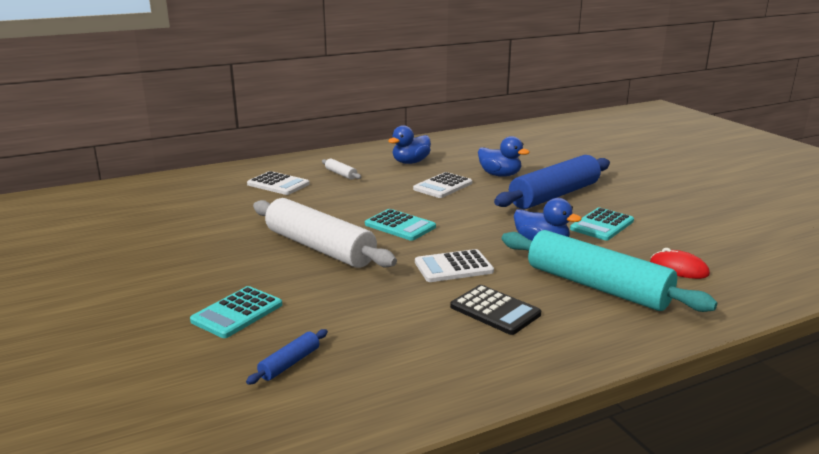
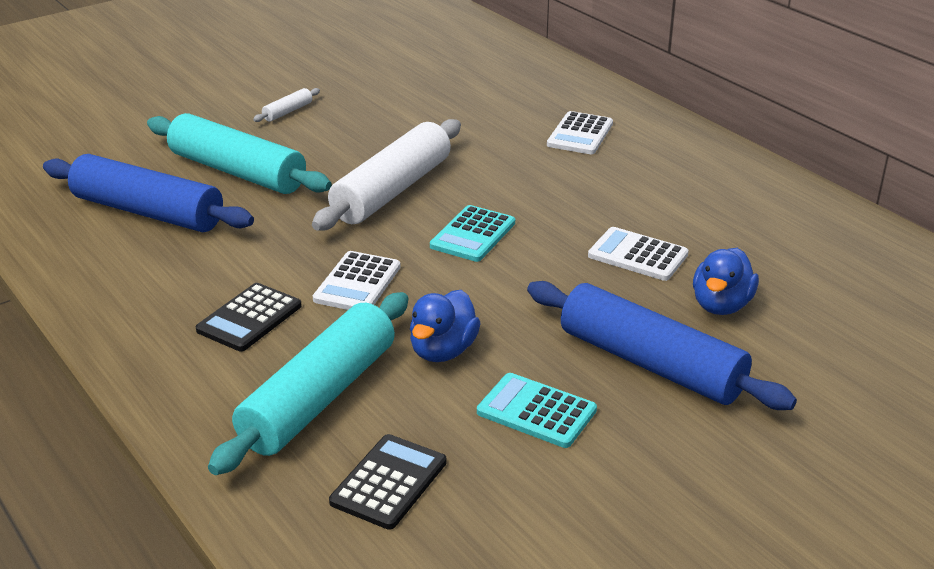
camera: 80 degrees right, 10 degrees up
turquoise calculator [190,286,282,338] -> turquoise rolling pin [147,113,332,194]
blue rolling pin [246,329,328,385] -> blue rolling pin [43,154,254,232], size x2.47
white rolling pin [322,158,361,180] -> white rolling pin moved to [253,88,320,122]
blue duck [388,125,431,164] -> none
white calculator [415,249,494,282] -> white calculator turned 135 degrees counterclockwise [313,251,401,310]
red mouse [650,248,710,279] -> black calculator [329,434,446,530]

